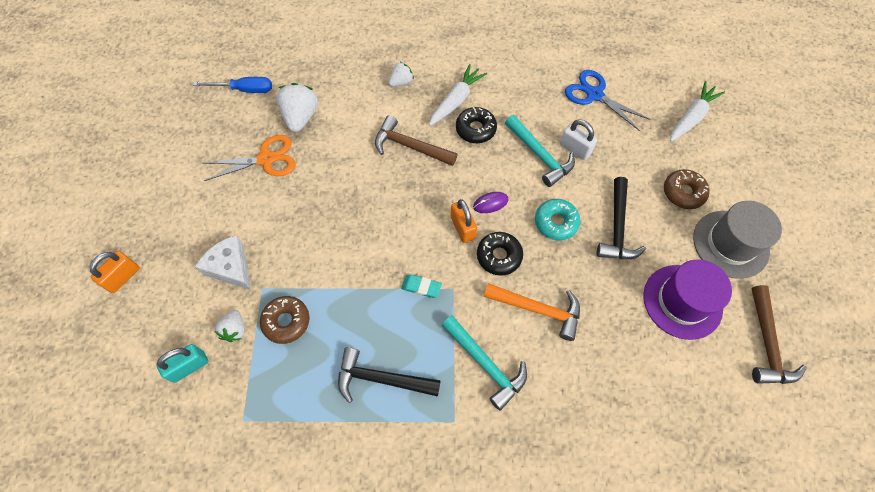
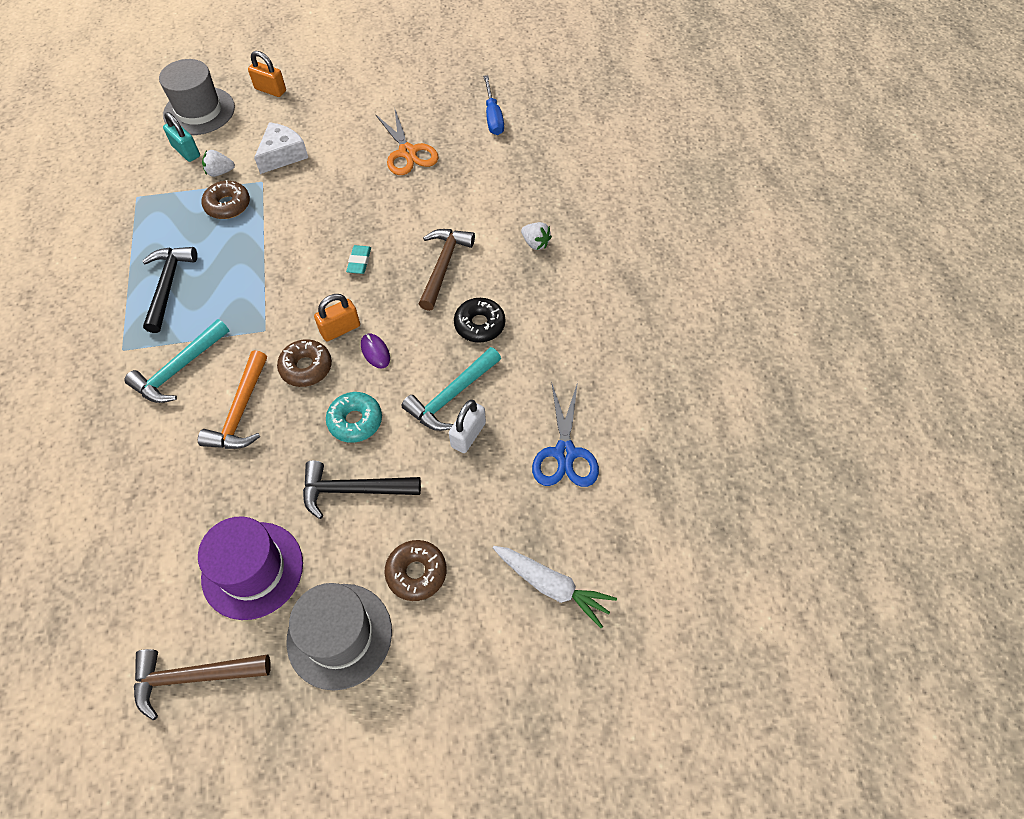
camera: 80 degrees right, 5 degrees down
white strawberry [276,83,318,132] -> none
turquoise eraser [401,275,442,298] -> turquoise eraser moved to [346,245,371,274]
white carrot [429,64,487,126] -> none
black donut [477,232,523,276] -> brown donut [277,339,332,387]
blue scissors [565,70,650,131] -> blue scissors turned 150 degrees clockwise [532,382,599,487]
none -> grey hat [159,59,235,135]

